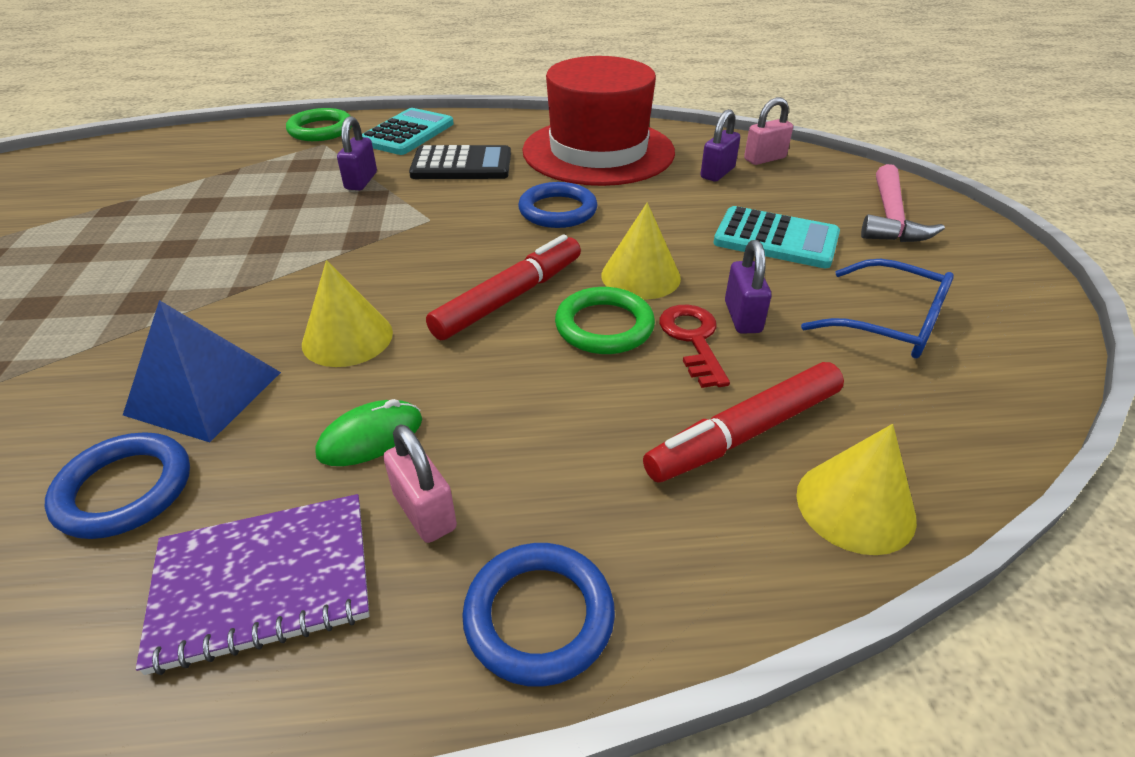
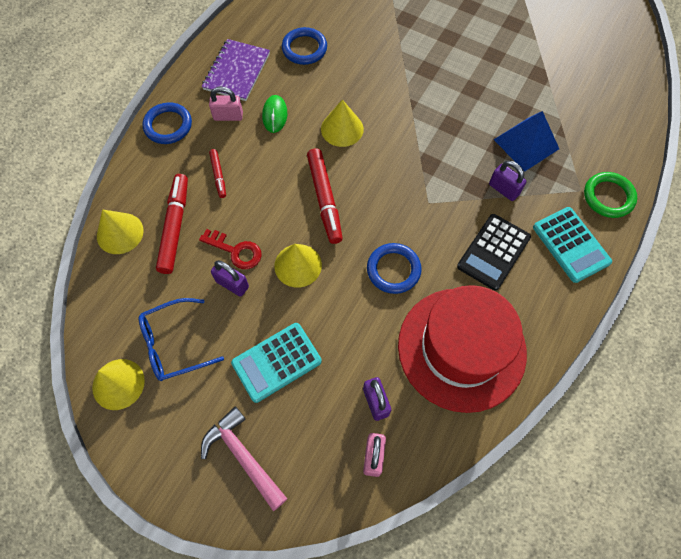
camera: 125 degrees right, 25 degrees up
blue pyramid [123,300,281,442] -> blue pyramid moved to [494,111,559,172]
green ring [555,287,655,354] -> none
none -> yellow cone [92,359,145,410]
none -> red marker [209,149,226,198]

